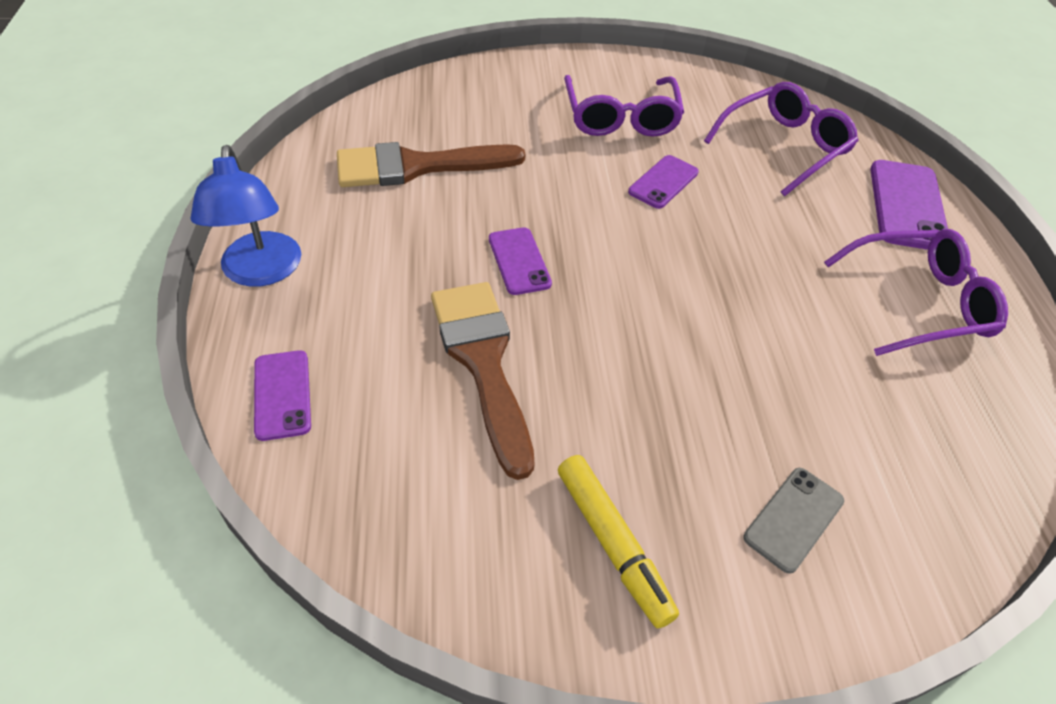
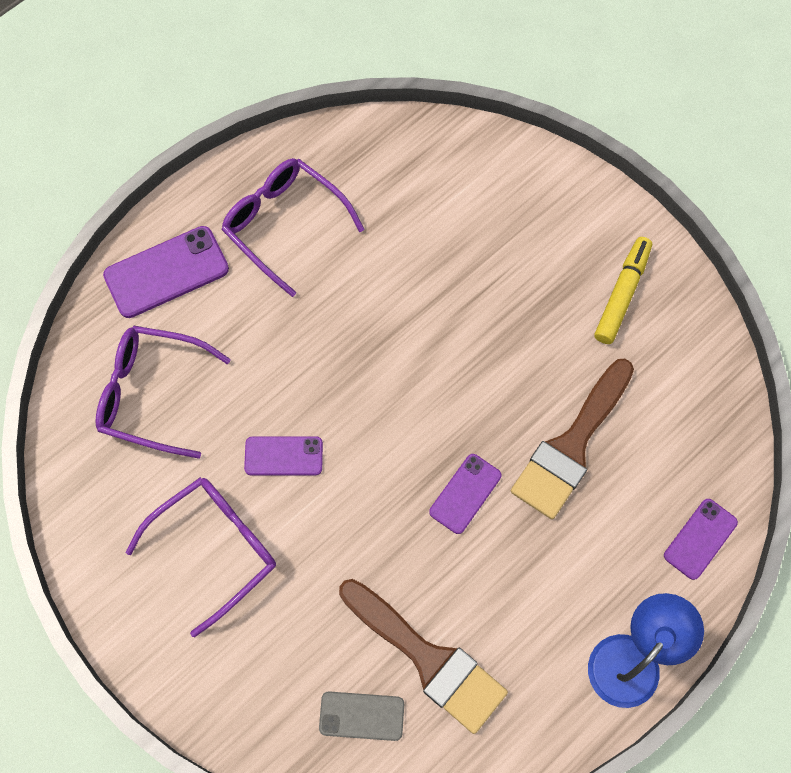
camera: 125 degrees left, 20 degrees up
grey phone [743,468,844,574] -> grey phone moved to [319,691,404,741]

